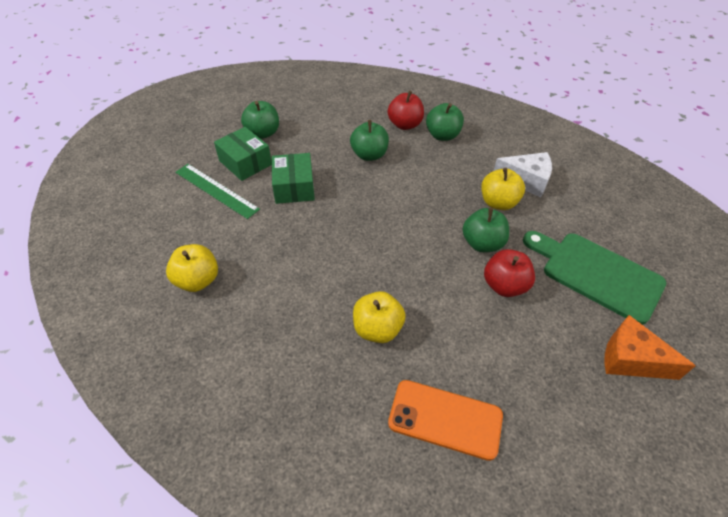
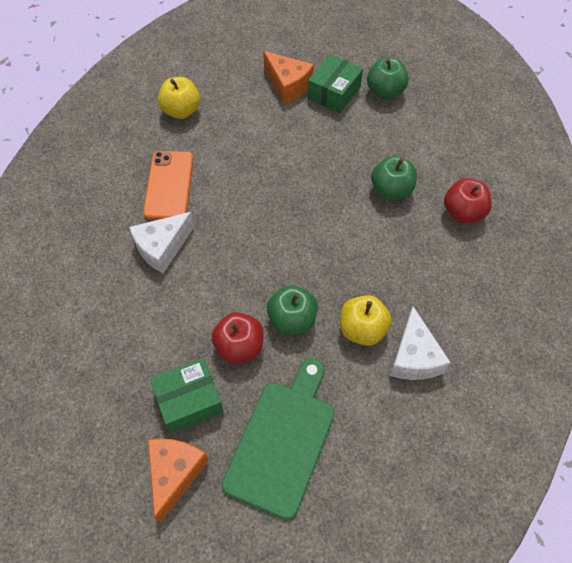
camera: 75 degrees right, 10 degrees up
green ruler [175,164,260,219] -> orange cheese [263,51,314,104]
green box [272,153,315,204] -> green box moved to [150,358,224,434]
yellow apple [353,291,406,343] -> white cheese [129,212,194,273]
orange phone [388,380,503,461] -> orange phone moved to [143,151,193,220]
green apple [426,103,464,141] -> none

